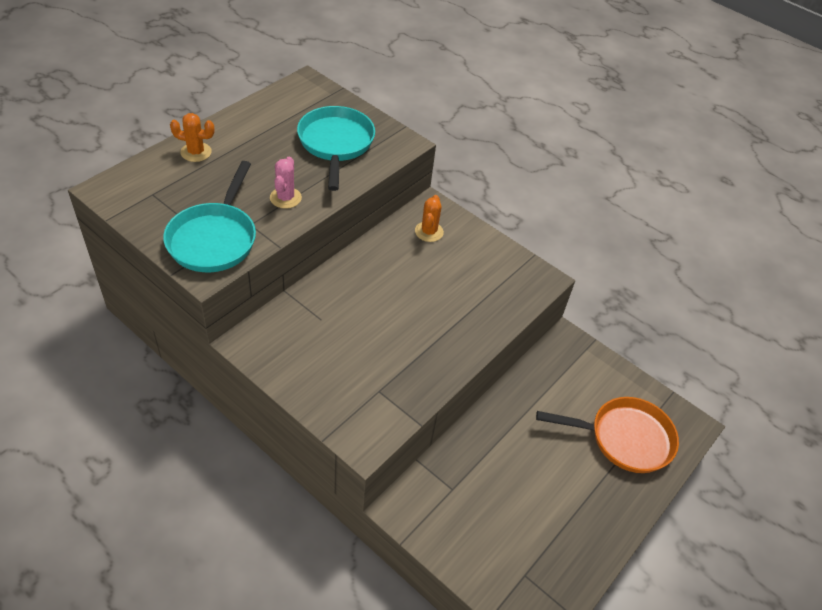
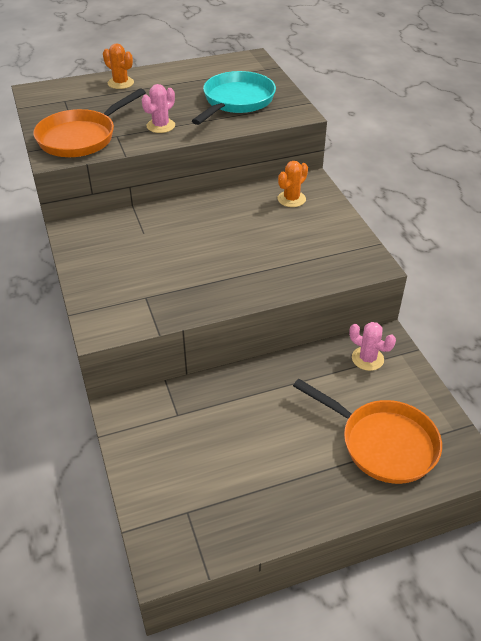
camera: 35 degrees right, 5 degrees down
turquoise pan [163,161,256,272] -> orange pan [33,88,146,157]
none -> pink cactus [349,322,396,371]

